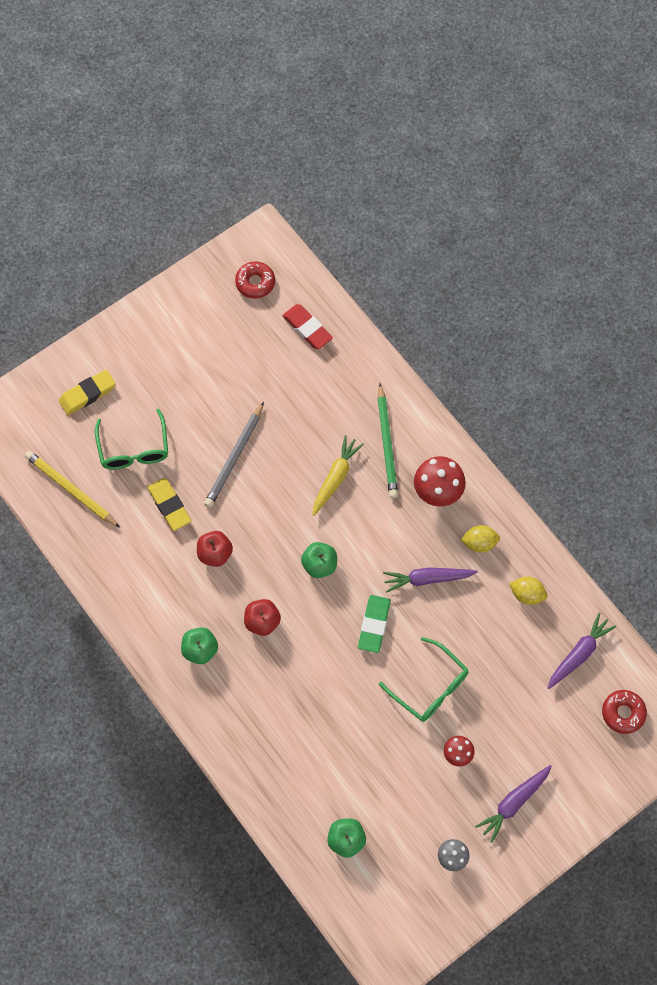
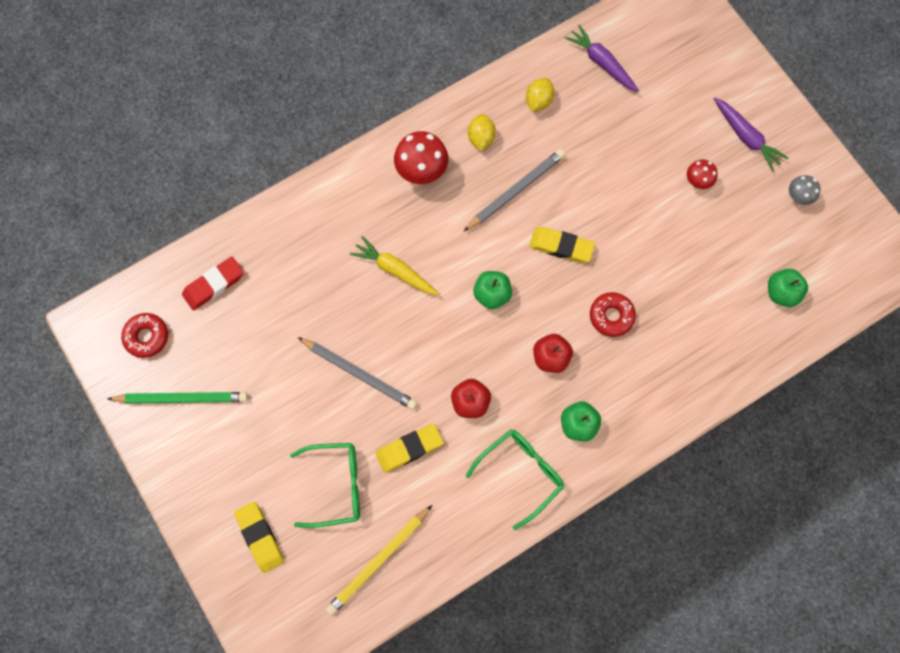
camera: 85 degrees left, 5 degrees up
green eraser [358,595,391,653] -> yellow eraser [529,227,595,263]
green pencil [377,383,398,498] -> green pencil moved to [107,392,248,404]
green glasses [379,637,469,722] -> green glasses moved to [466,430,564,530]
purple carrot [383,567,478,593] -> grey pencil [464,149,565,231]
red donut [602,690,647,734] -> red donut moved to [590,292,636,337]

